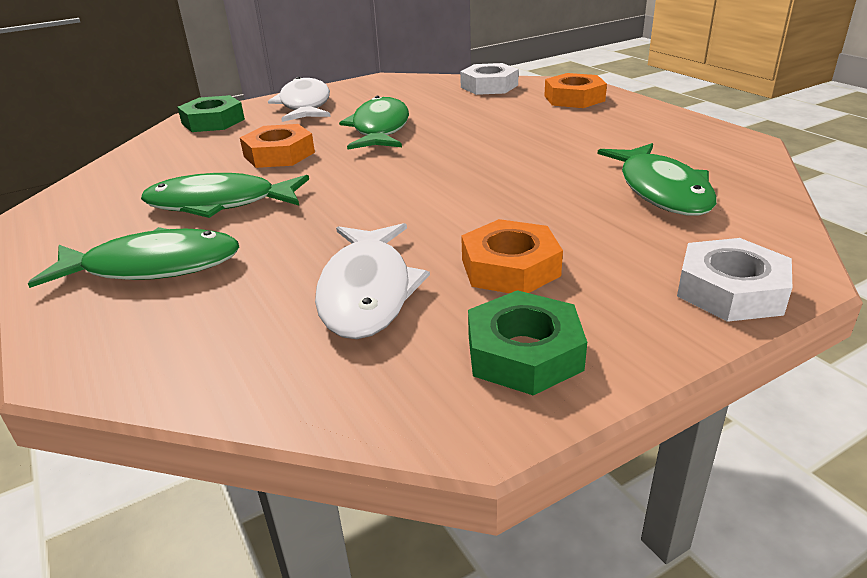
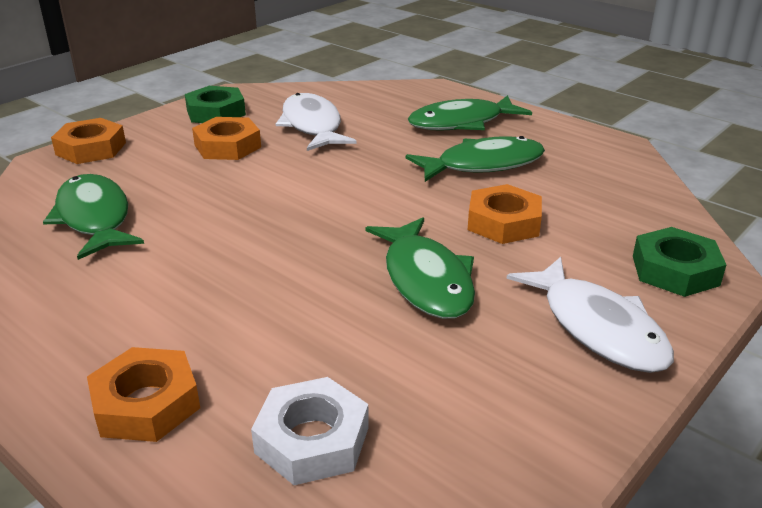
camera: 160 degrees right, 0 degrees up
white nut [677,238,792,322] -> orange nut [51,118,126,164]

